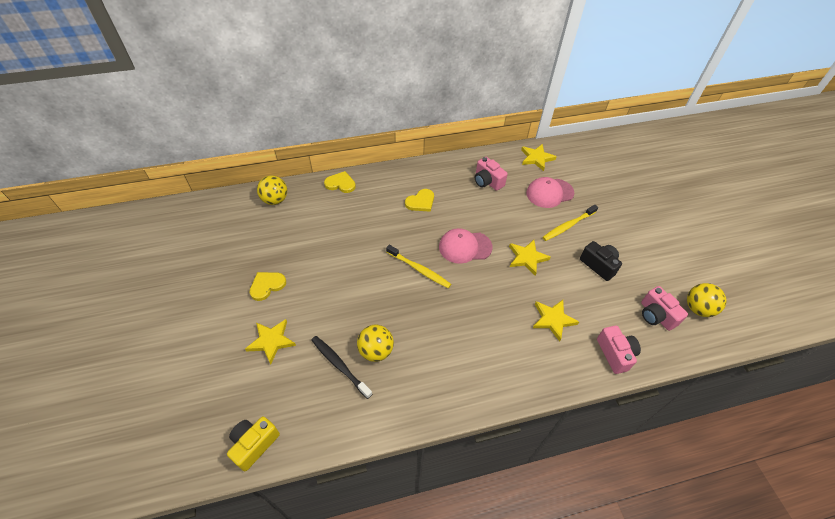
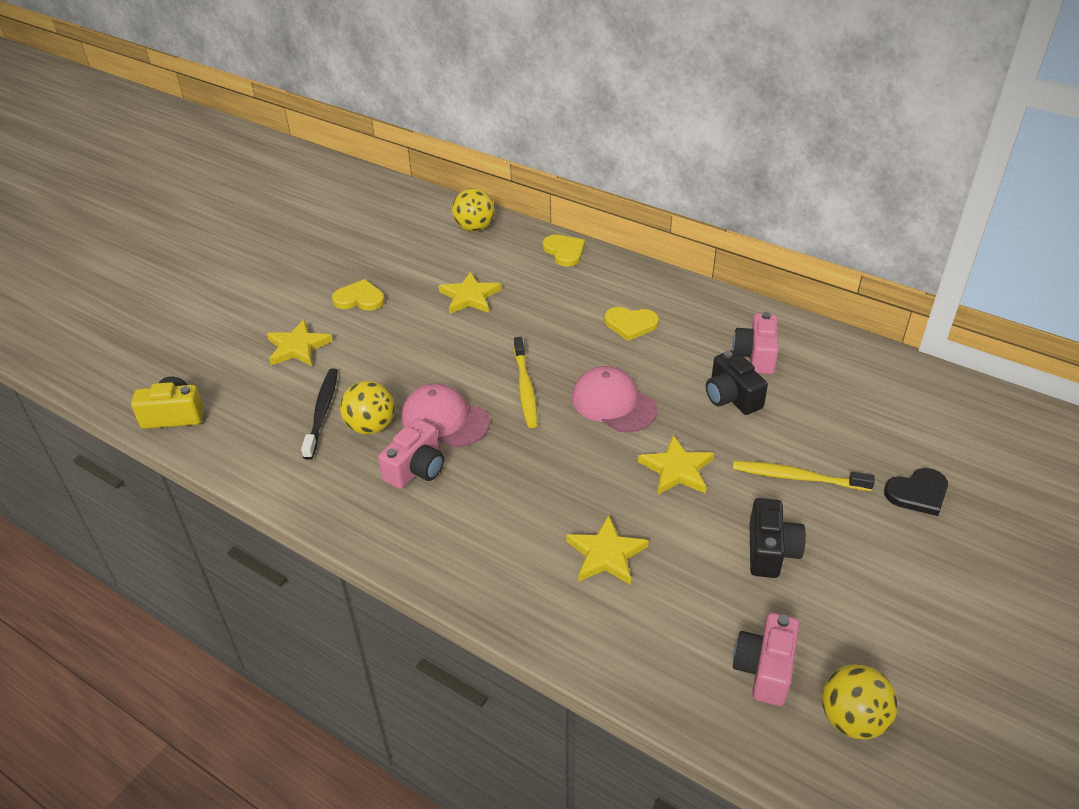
camera: 50 degrees right, 10 degrees down
yellow star [521,144,557,171] -> yellow star moved to [439,271,501,314]
pink cap [526,177,574,208] -> pink cap moved to [401,383,490,448]
pink camera [597,325,641,374] -> pink camera moved to [378,419,444,489]
none -> black camera [706,350,768,415]
none -> black heart [884,468,948,516]

